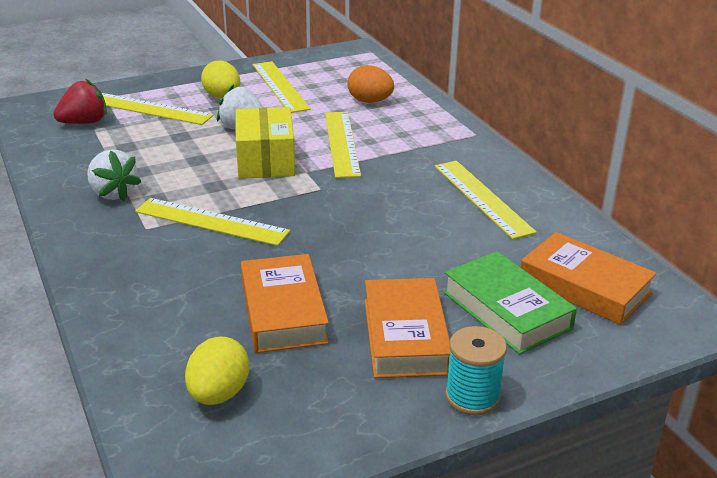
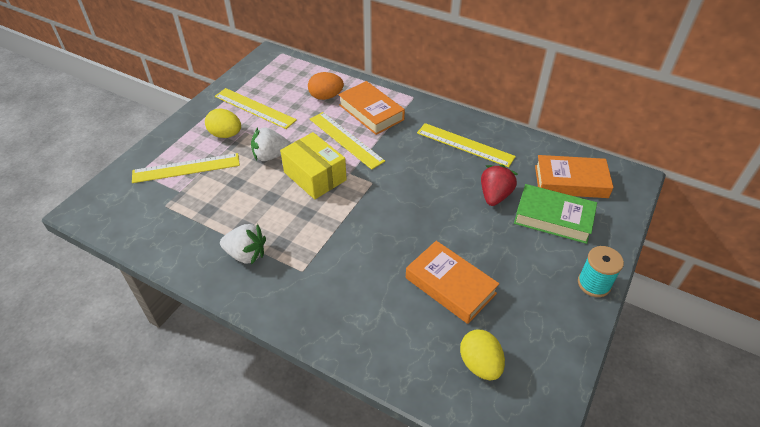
camera: 35 degrees left, 15 degrees up
red strawberry [53,78,107,124] -> red strawberry moved to [481,164,518,206]
yellow ruler [135,198,290,246] -> none
orange book [365,278,450,378] -> orange book moved to [338,81,405,135]

